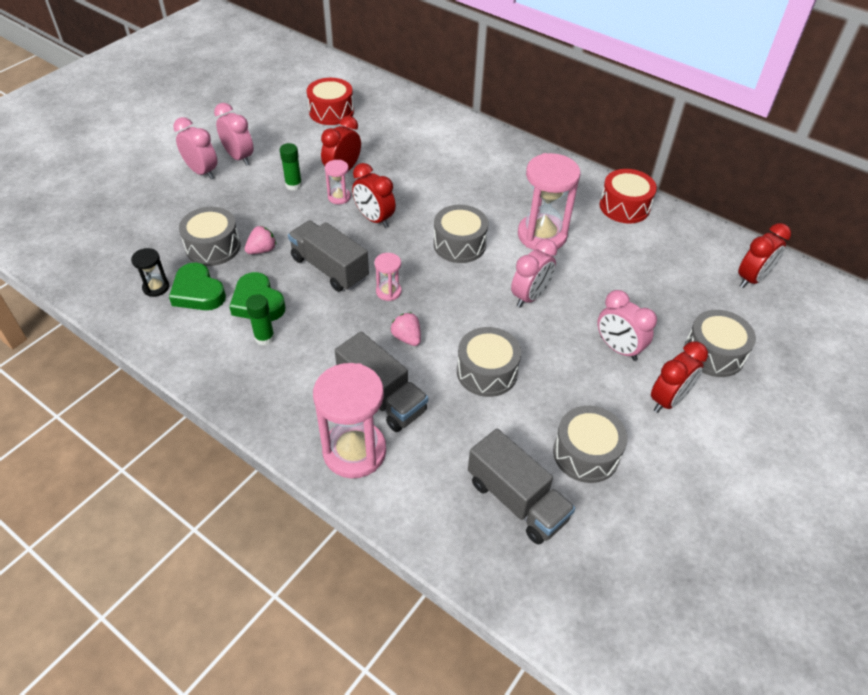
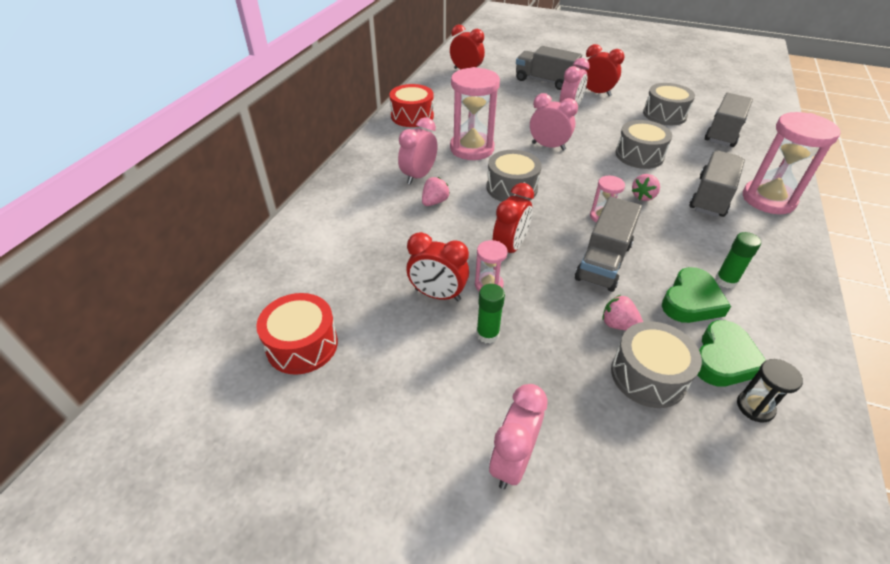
camera: 105 degrees left, 5 degrees down
pink clock [214,103,254,166] -> pink clock moved to [398,117,438,185]
grey drum [684,310,756,377] -> grey truck [516,46,582,90]
none -> pink strawberry [422,177,450,206]

